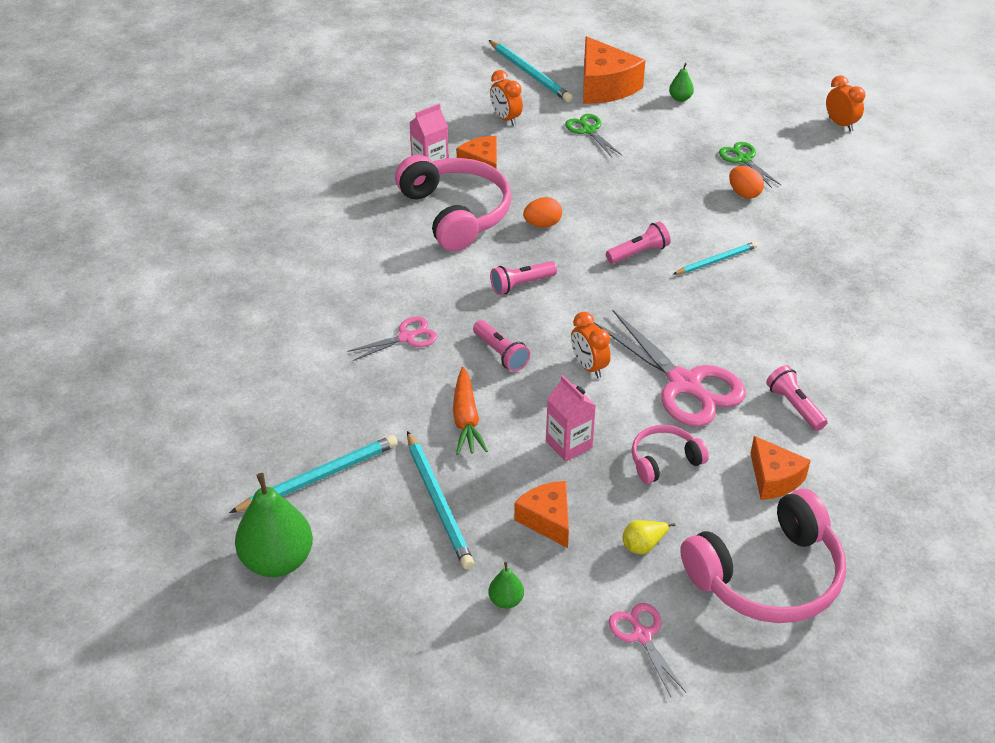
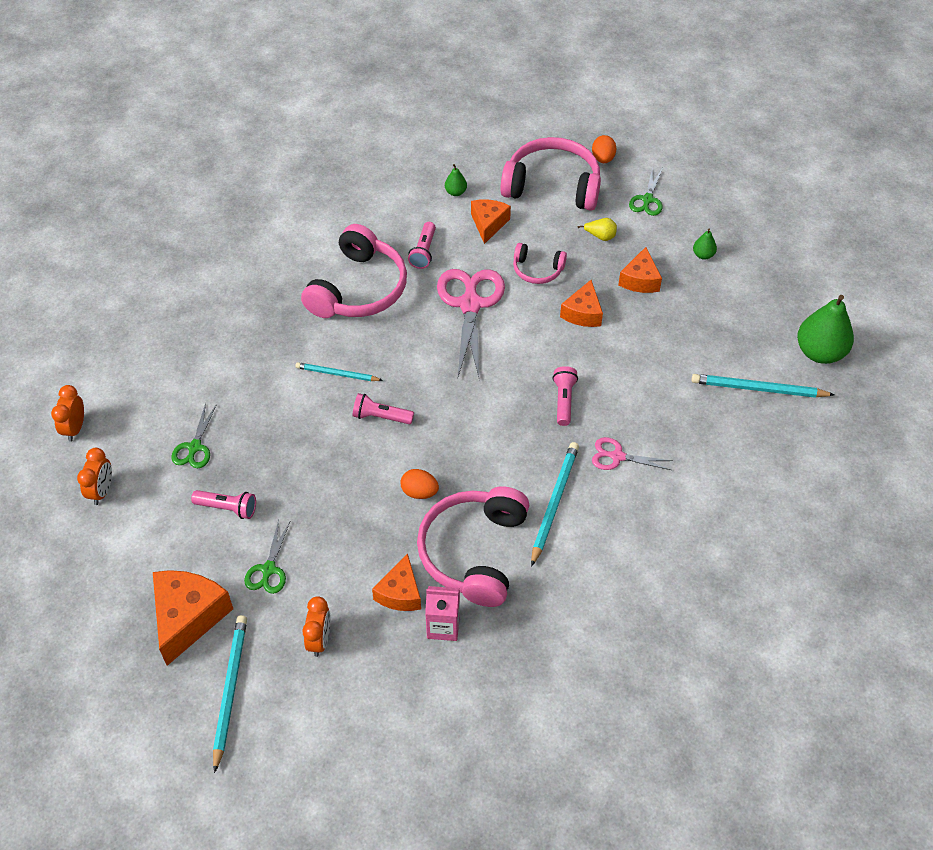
camera: 140 degrees left, 10 degrees up
turquoise pencil [407,431,474,569] -> turquoise pencil moved to [531,442,579,567]
orange carrot [453,367,488,455] -> none
pink flashlight [490,261,557,295] -> pink flashlight moved to [191,490,256,519]
pink carton [546,375,596,462] -> orange cheese [560,280,603,327]
orange clock [571,312,611,378] -> orange clock moved to [77,448,112,505]
pink scissors [609,603,686,697] -> green scissors [629,167,663,216]
green pear [669,63,694,102] -> green pear moved to [445,164,467,196]
orange egg [729,166,764,199] -> orange egg moved to [592,135,616,163]
none -> pink headphones [301,224,407,318]

